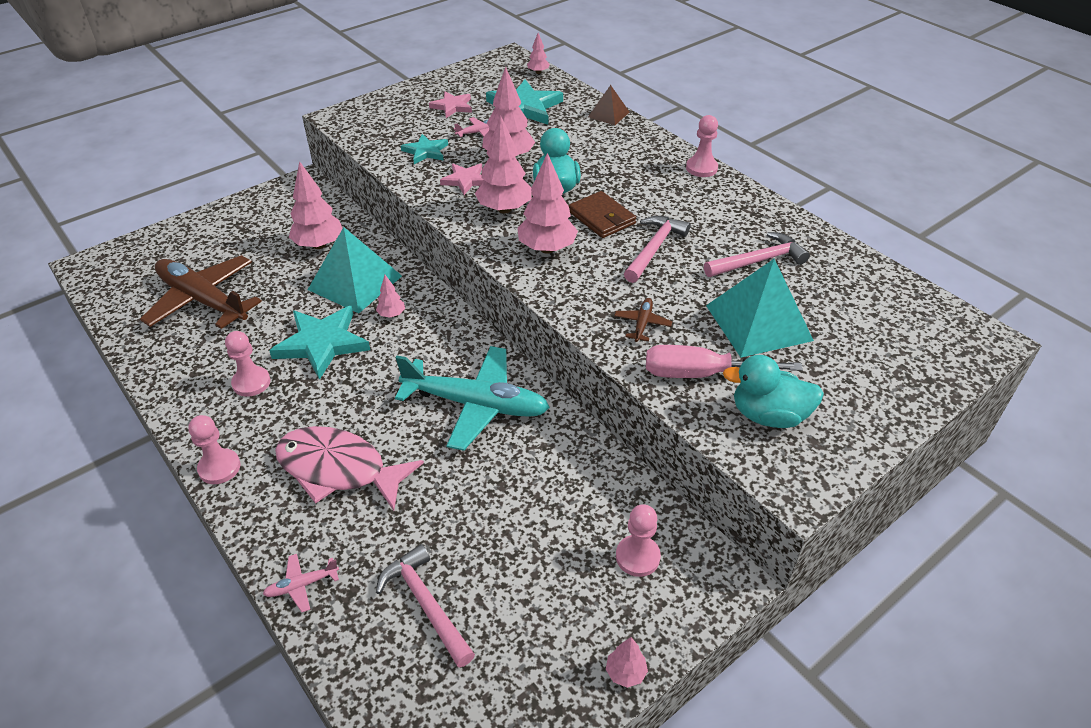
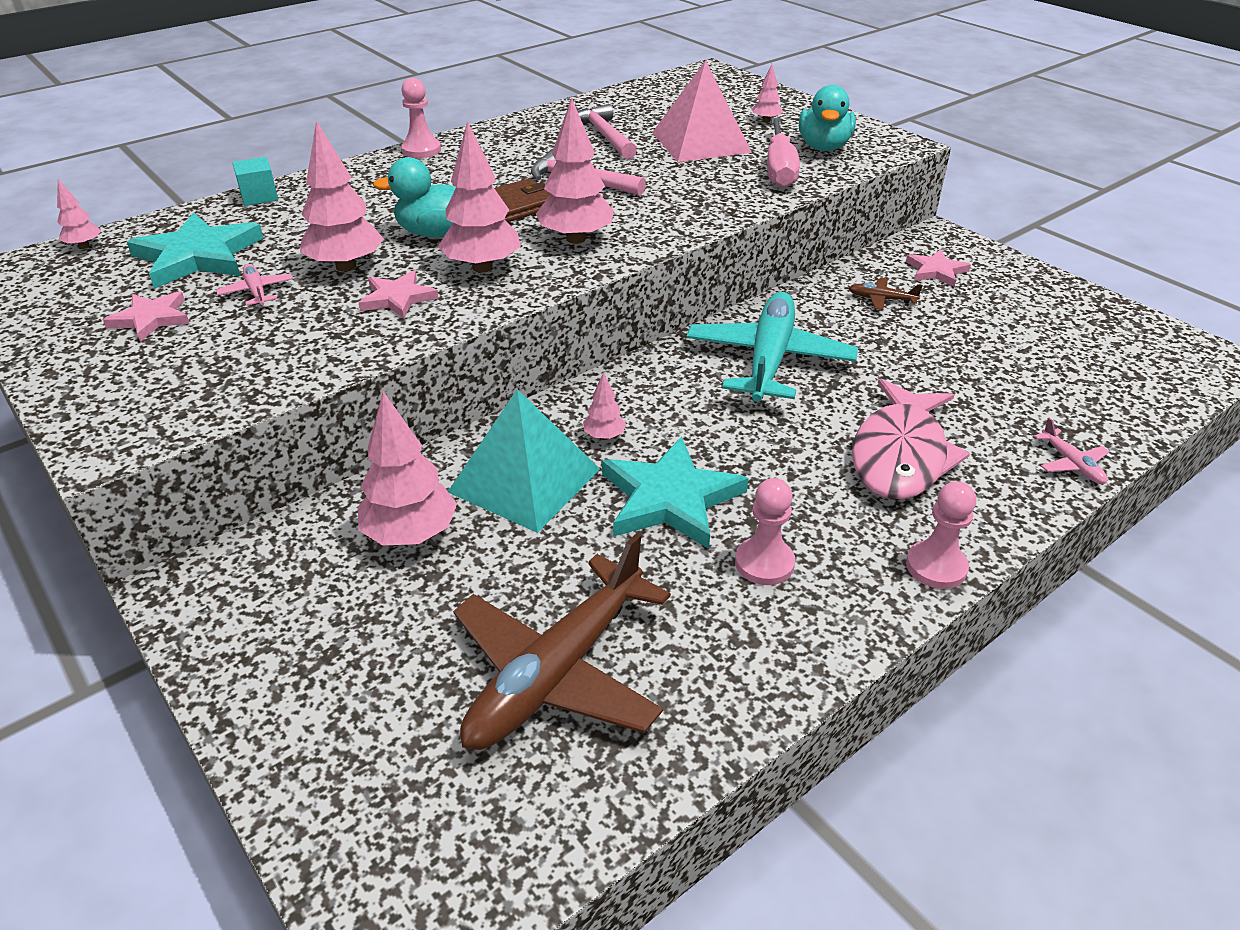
camera: 90 degrees left, 5 degrees down
pink hammer [376,544,475,668] -> none
turquoise star [401,134,448,164] -> none
brown pyramid [588,85,629,125] -> turquoise cube [232,157,278,206]
pink tree [606,637,648,688] -> pink tree moved to [752,64,783,123]
brown plane [614,298,673,342] -> brown plane moved to [849,278,923,310]
pink pawn [616,504,661,577] -> pink star [906,249,971,287]
turquoise pyramid [706,259,814,358] -> pink pyramid [652,60,752,162]

